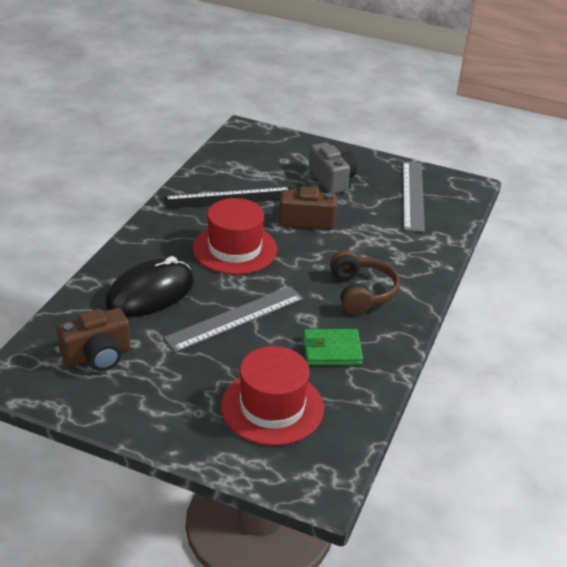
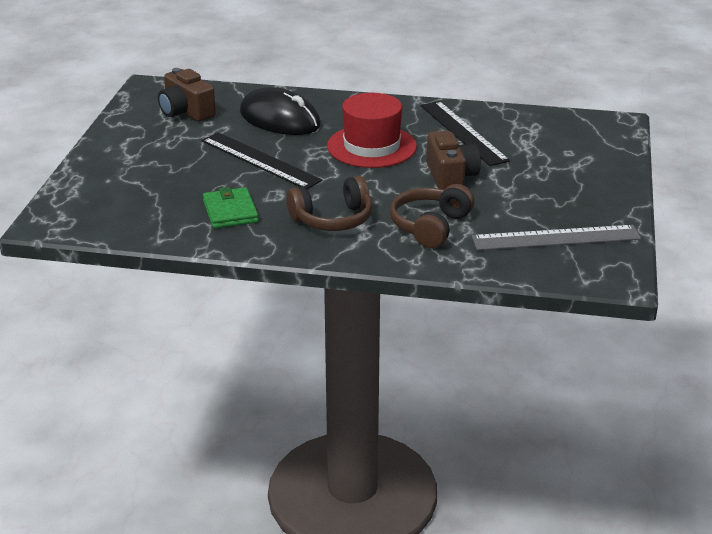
camera: 80 degrees right, 5 degrees down
grey ruler [163,286,304,352] -> black ruler [201,132,322,189]
red hat [221,346,324,446] -> none
grey camera [309,142,357,194] -> none
none -> brown headphones [390,184,474,248]

